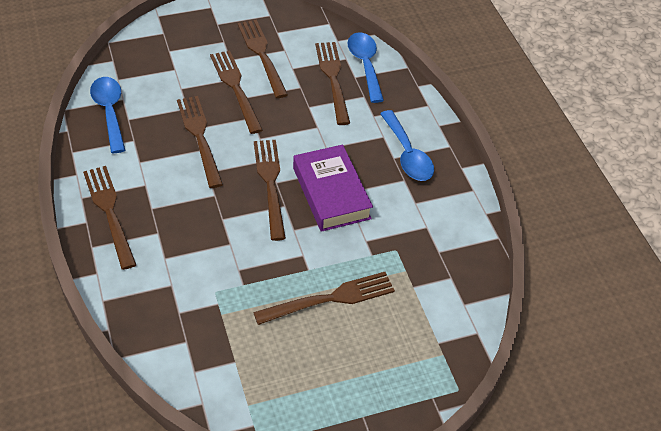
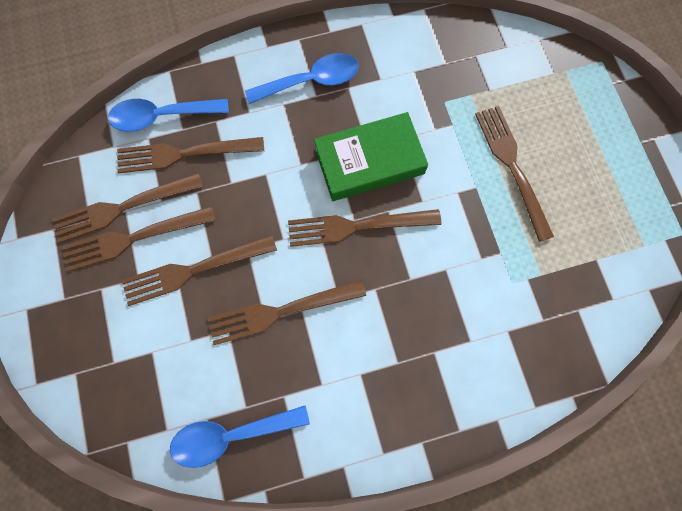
camera: 85 degrees left, 25 degrees up
brown fork [83,166,136,270] -> brown fork moved to [52,173,203,243]
purple book [293,145,373,232] -> green book [314,112,428,201]

